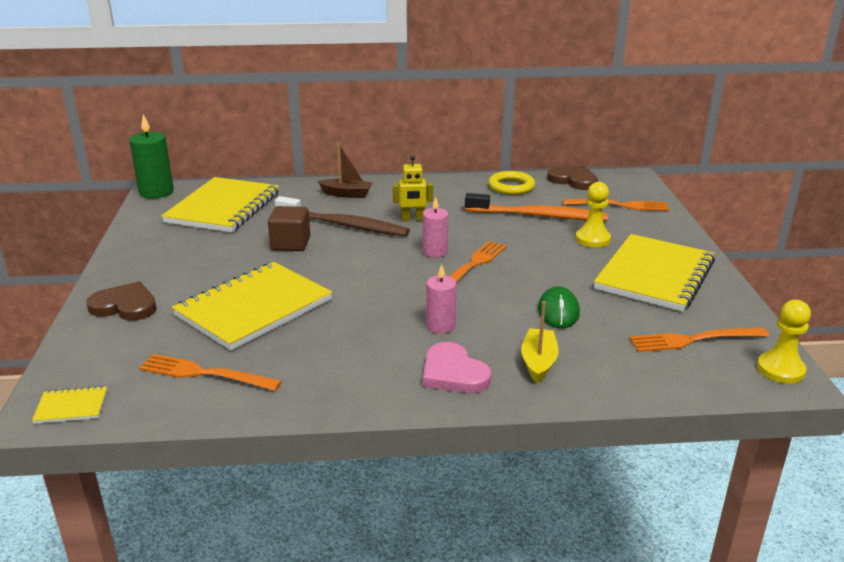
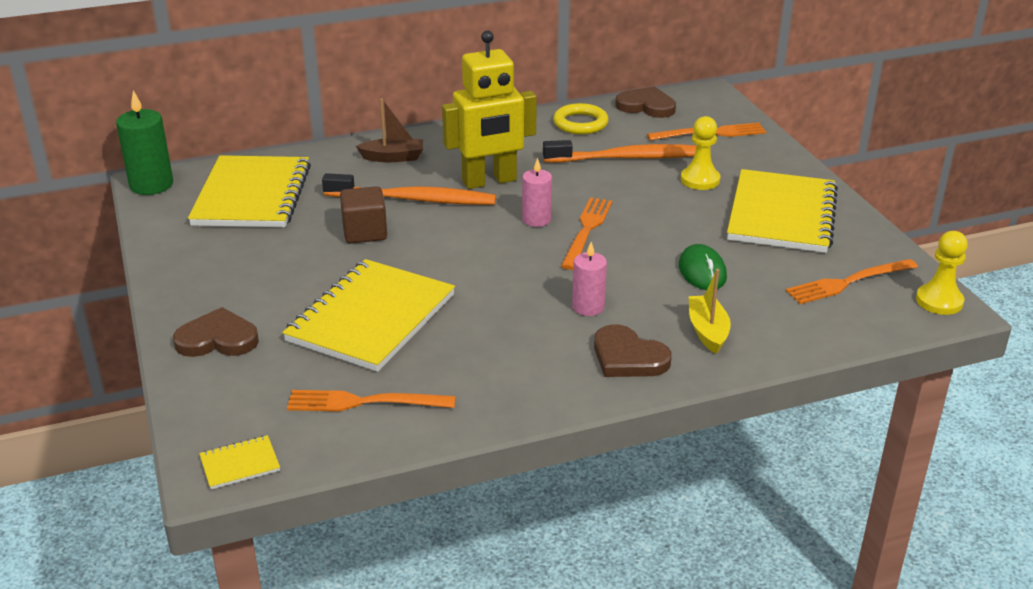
camera: 15 degrees left, 5 degrees up
brown toothbrush [275,196,410,236] -> orange toothbrush [322,173,496,205]
yellow robot [393,155,433,221] -> yellow robot [442,31,537,189], size x1.97
pink heart [423,342,491,393] -> brown heart [594,324,672,377]

